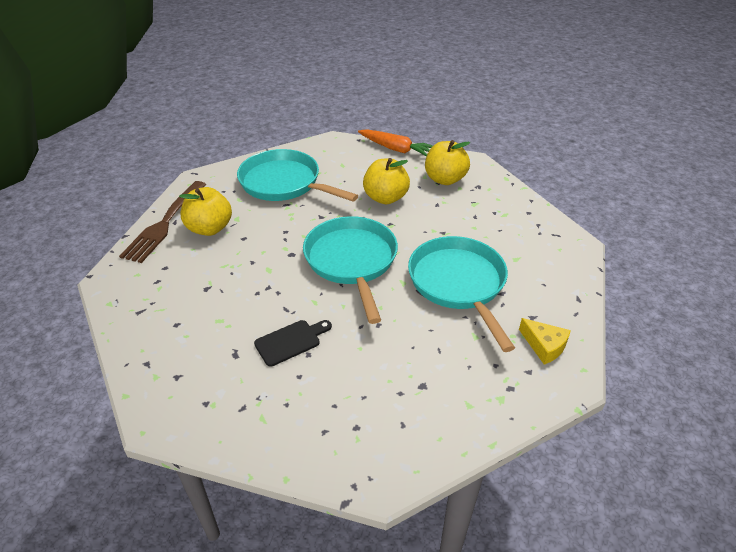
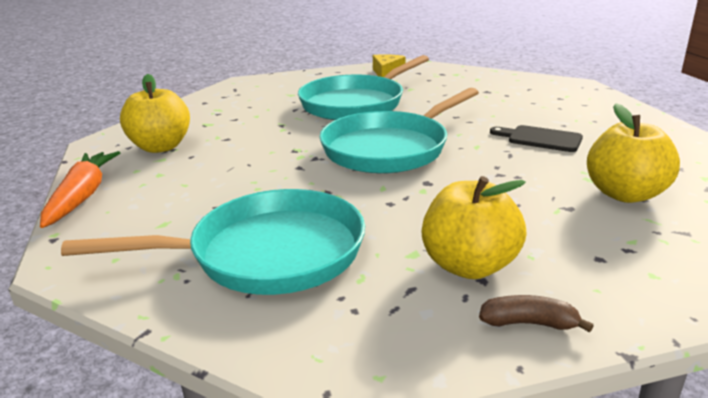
camera: 120 degrees left, 15 degrees down
brown fork [119,181,206,263] -> brown banana [479,295,594,332]
turquoise pan [237,149,358,201] -> turquoise pan turned 105 degrees counterclockwise [61,189,365,295]
yellow apple [363,158,410,204] -> yellow apple moved to [587,103,680,203]

